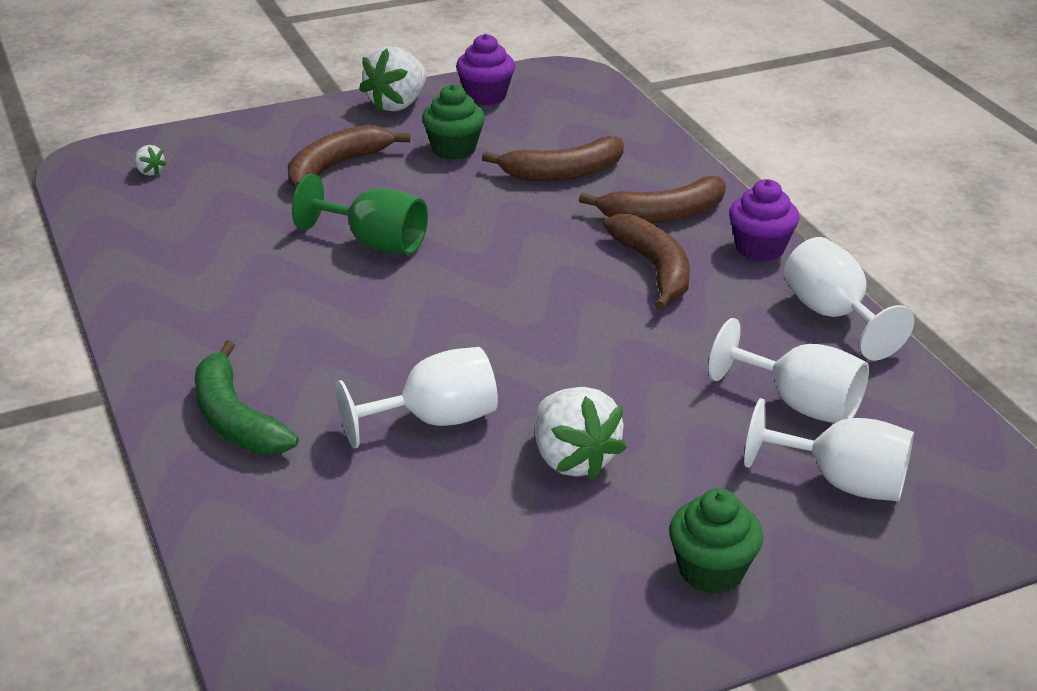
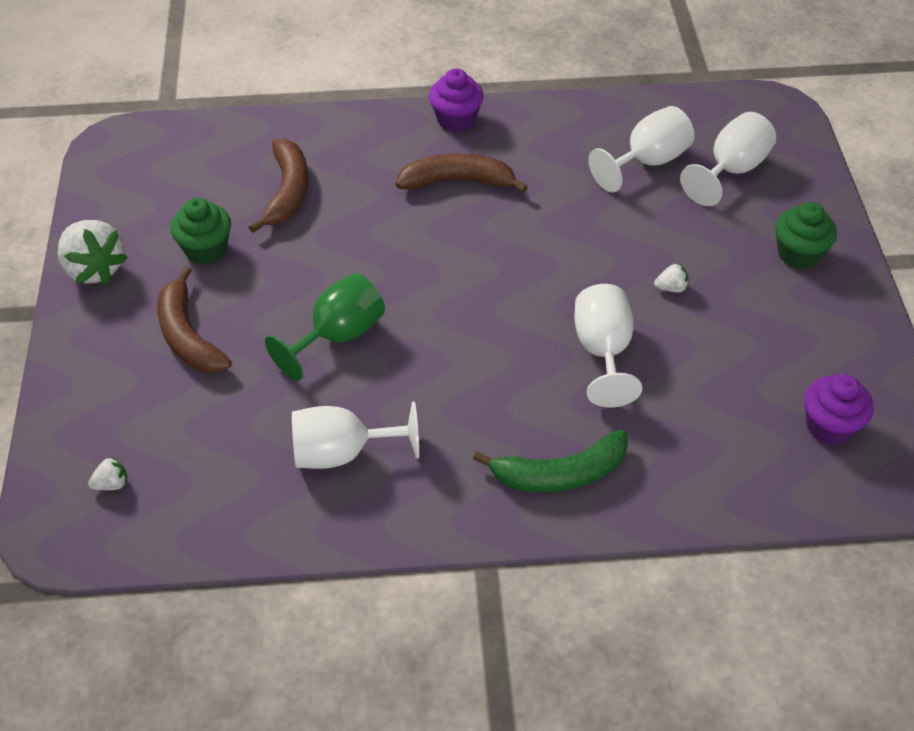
camera: 70 degrees left, 15 degrees up
purple cupcake [456,34,515,105] -> purple cupcake moved to [804,374,874,445]
white strawberry [535,387,627,480] -> white strawberry [654,263,689,293], size x0.44
brown banana [579,176,726,223] -> none
white goblet [784,237,914,360] -> white goblet moved to [292,402,419,469]

